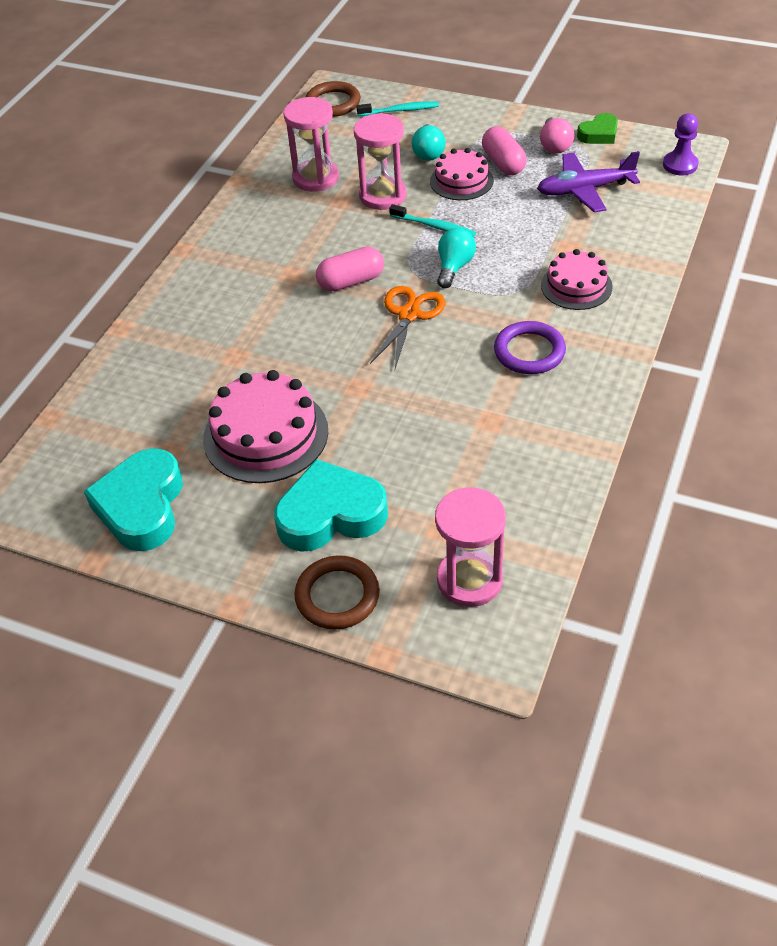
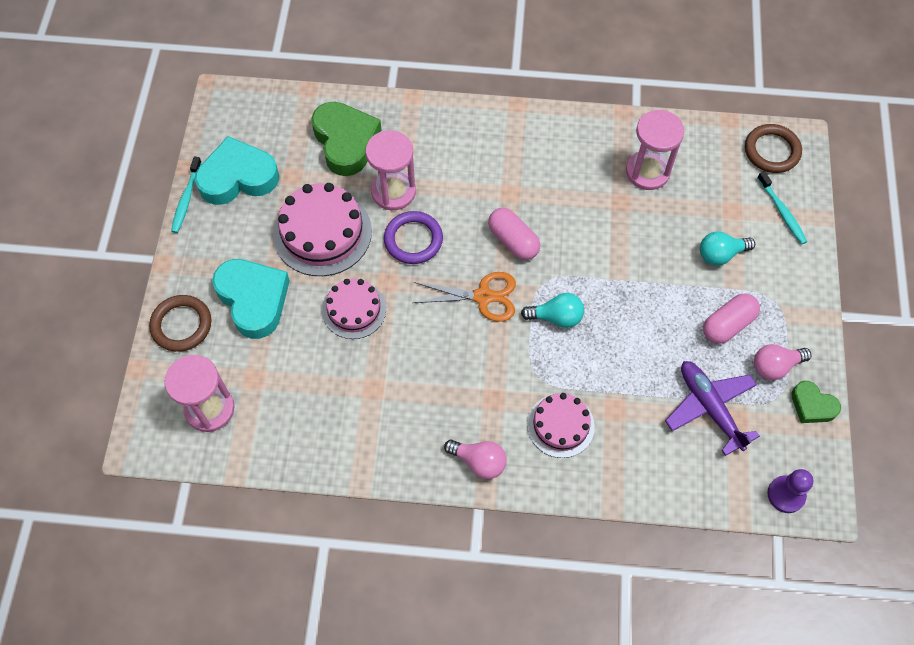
camera: 70 degrees right, 15 degrees up
pink hourglass [354,113,407,210] -> pink hourglass moved to [366,130,416,210]
turquoise toothbrush [389,204,476,238] -> turquoise toothbrush moved to [171,157,202,233]
pink cake [430,148,494,200] -> pink cake moved to [322,278,386,339]
purple ring [494,321,566,374] -> purple ring moved to [384,211,443,264]
none -> green heart [311,102,382,176]
none -> pink light bulb [444,440,507,479]

